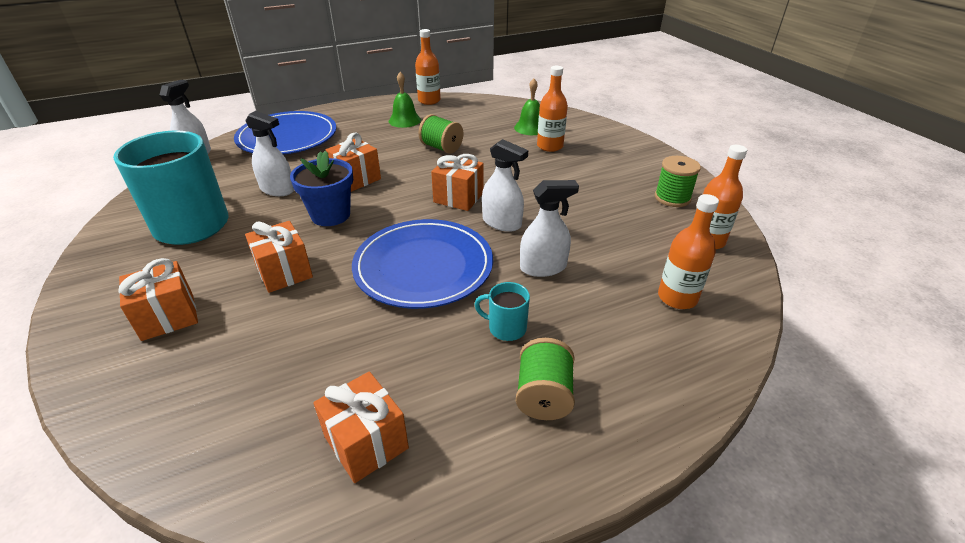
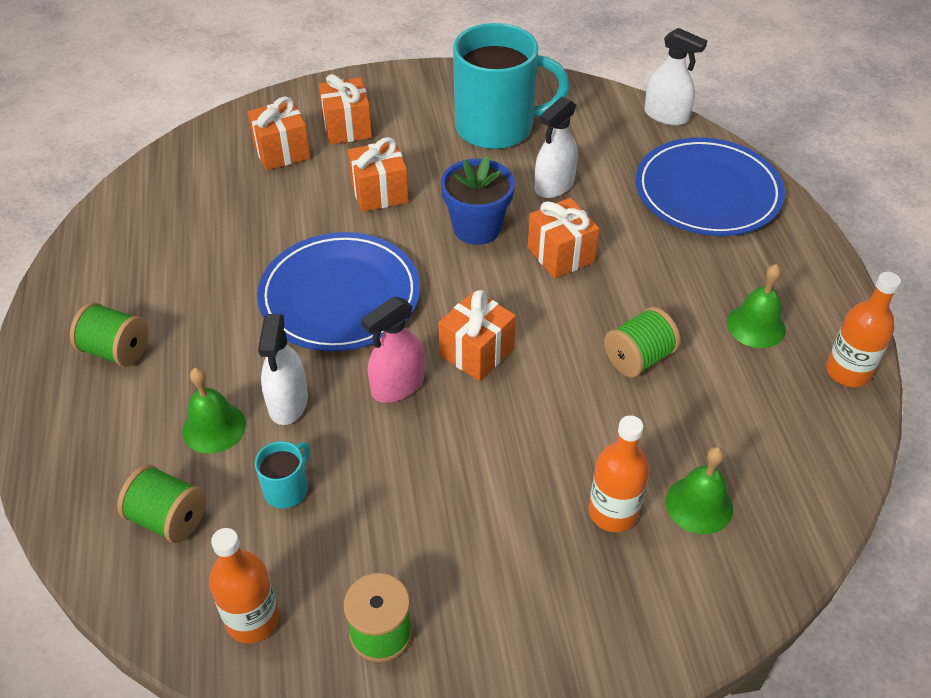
camera: 105 degrees right, 10 degrees up
orange gift [313,372,409,483] -> orange gift moved to [247,96,311,170]
turquoise mug [474,282,530,341] -> turquoise mug moved to [255,441,310,508]
white spray bottle [482,139,528,232] -> pink spray bottle [361,296,425,403]
orange bottle [658,194,719,309] -> green spool [117,464,206,543]
none -> green bell [182,367,246,454]

